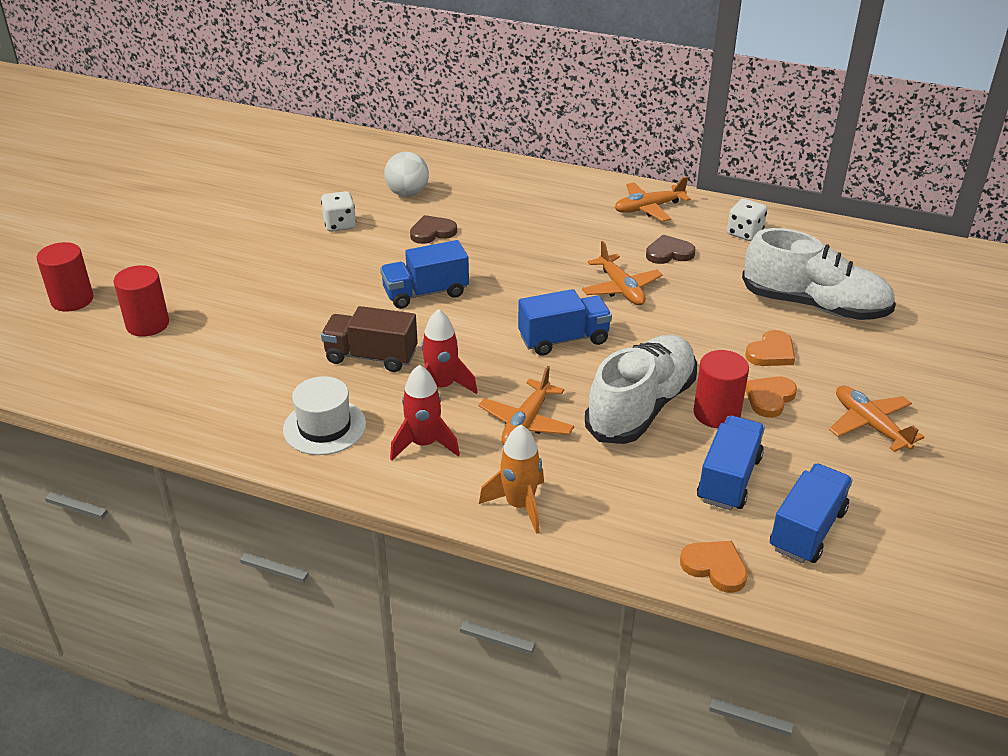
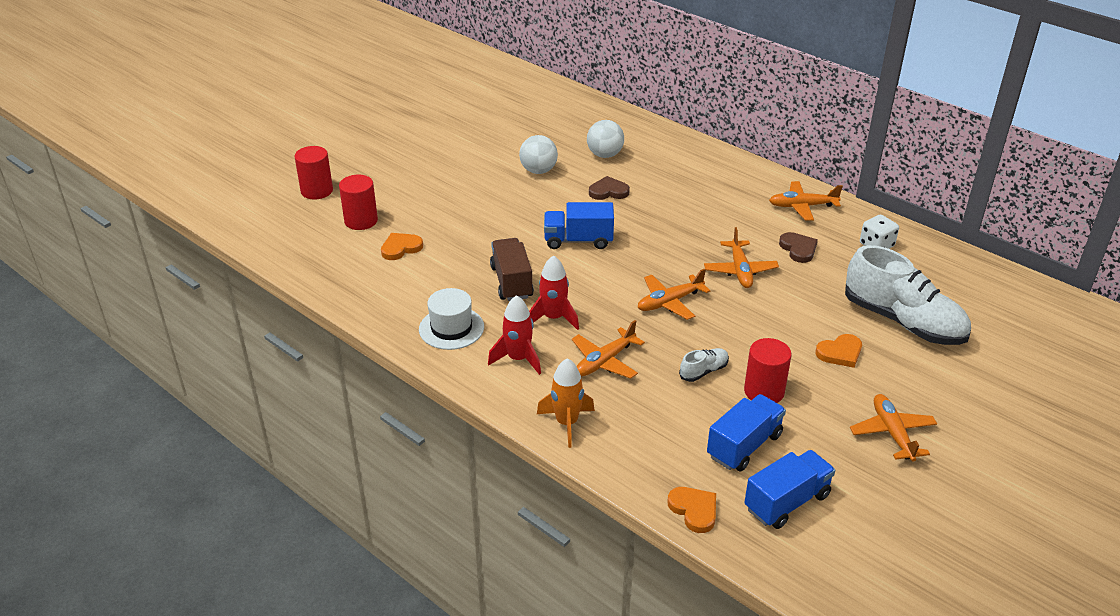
camera: 20 degrees right, 0 degrees up
white dice [321,191,356,232] -> white ball [519,135,558,174]
brown truck [321,306,418,372] -> brown truck turned 45 degrees clockwise [490,238,534,301]
blue truck [518,289,612,356] -> orange plane [638,269,710,320]
white shoe [585,335,697,444] -> white shoe [679,348,729,382], size x0.42
brown heart [646,235,696,264] -> brown heart turned 60 degrees clockwise [779,232,818,263]
orange heart [746,376,797,418] -> orange heart moved to [381,233,423,260]

